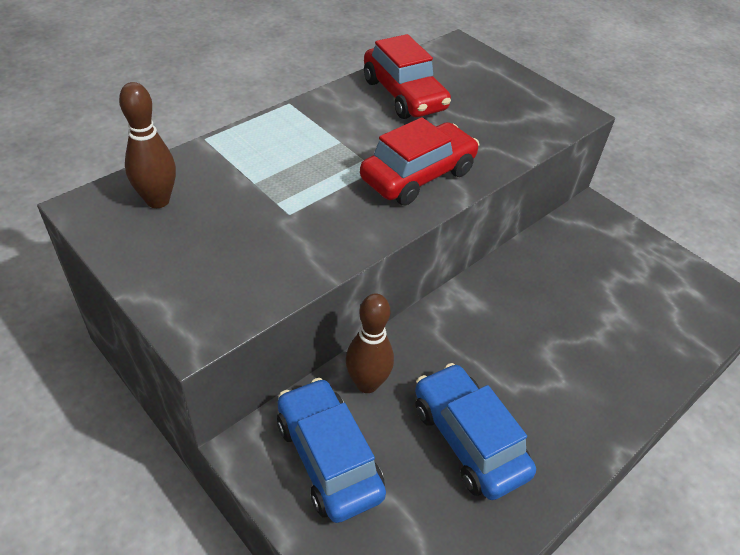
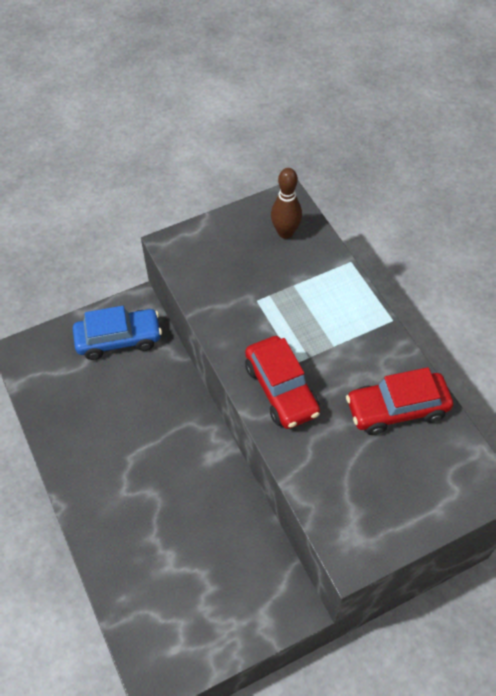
camera: 110 degrees right, 10 degrees up
brown bowling pin [346,293,394,393] -> none
blue car [415,363,536,500] -> none

